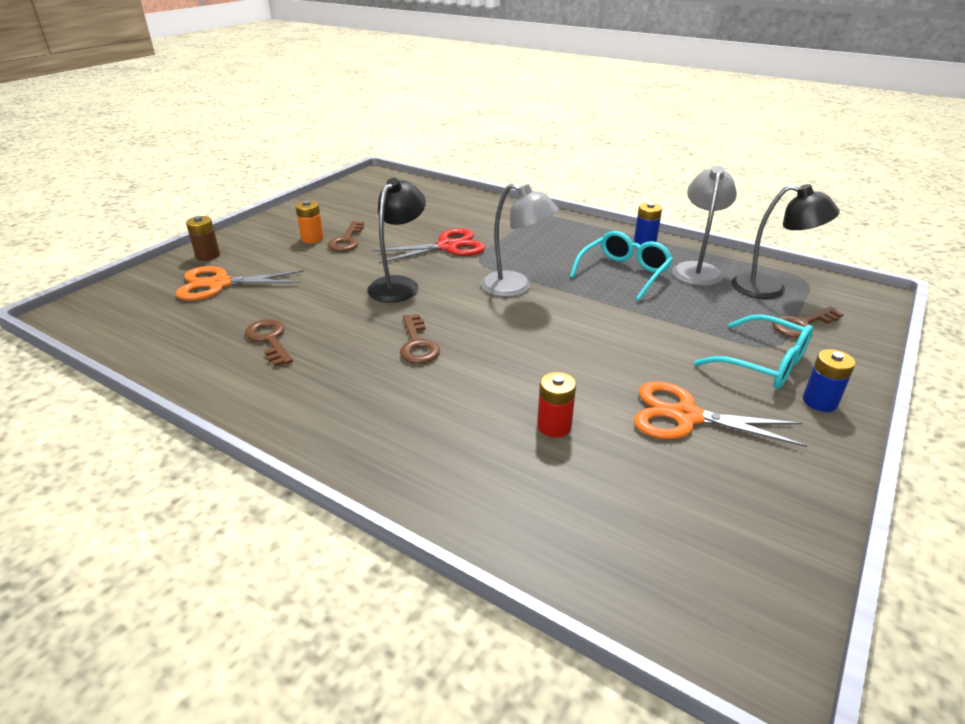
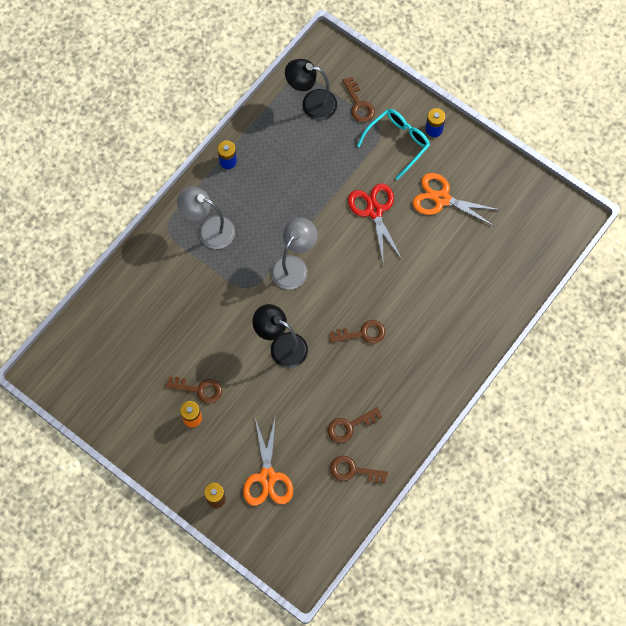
camera: 85 degrees left, 35 degrees up
red scissors [372,228,485,263] -> red scissors moved to [348,183,402,261]
red battery [537,372,576,438] -> none
turquoise glasses [570,231,673,300] -> none
orange scissors [634,382,807,447] -> orange scissors turned 90 degrees clockwise [413,173,500,226]
grey lamp [672,166,737,286] -> grey lamp moved to [177,187,235,249]
black lamp [732,184,840,299] -> black lamp turned 105 degrees counterclockwise [285,59,337,120]
none -> brown key [330,455,388,483]

